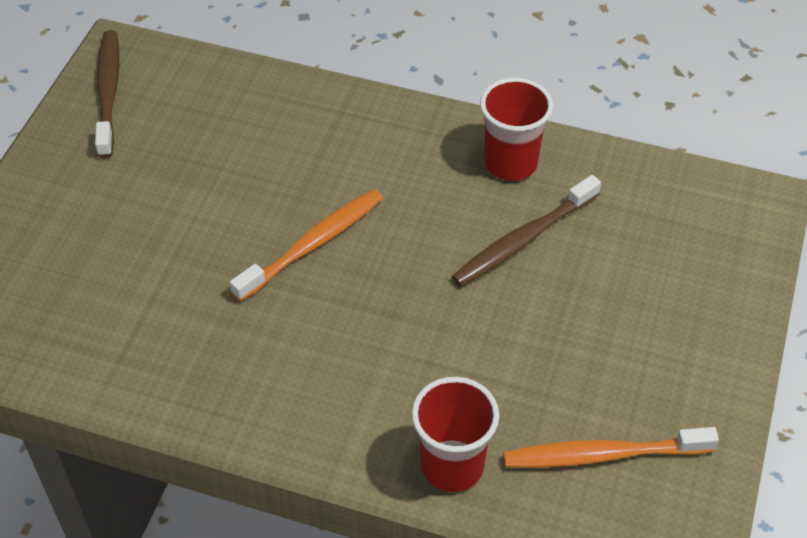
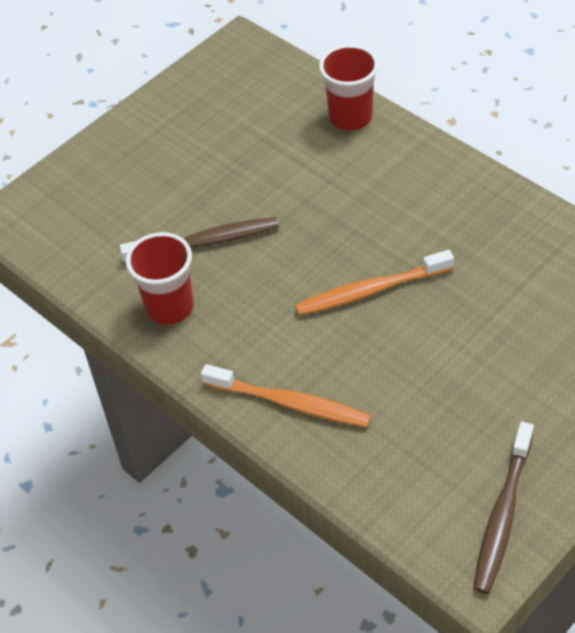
camera: 150 degrees left, 0 degrees up
orange toothbrush [503,427,719,468] -> orange toothbrush moved to [201,364,371,427]

